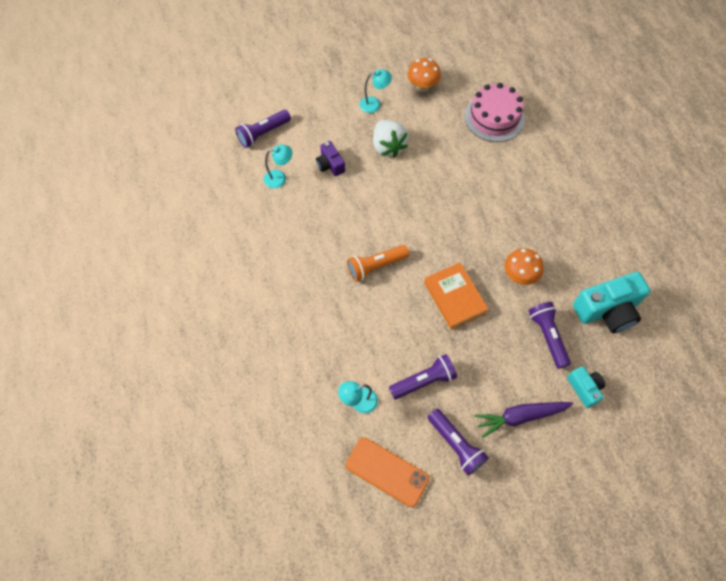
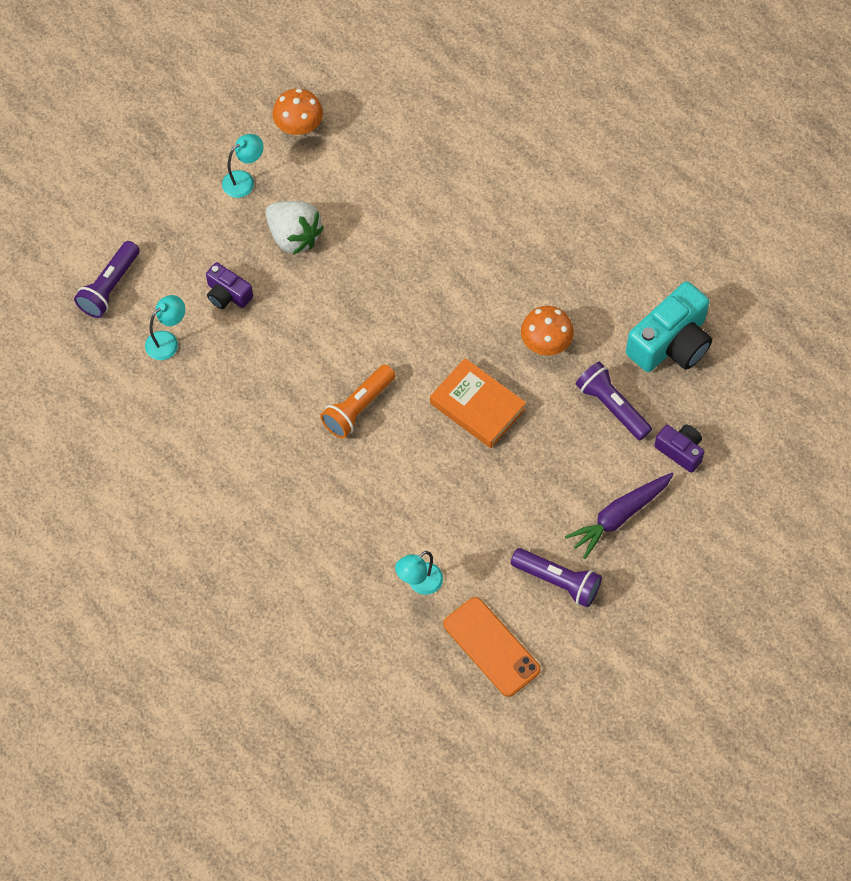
camera: 25 degrees left, 0 degrees up
orange phone [346,437,429,507] -> orange phone turned 45 degrees clockwise [443,597,541,697]
purple flashlight [389,354,457,399] -> none
pink cake [464,83,525,142] -> none
turquoise camera [567,366,605,408] -> purple camera [654,425,704,473]

